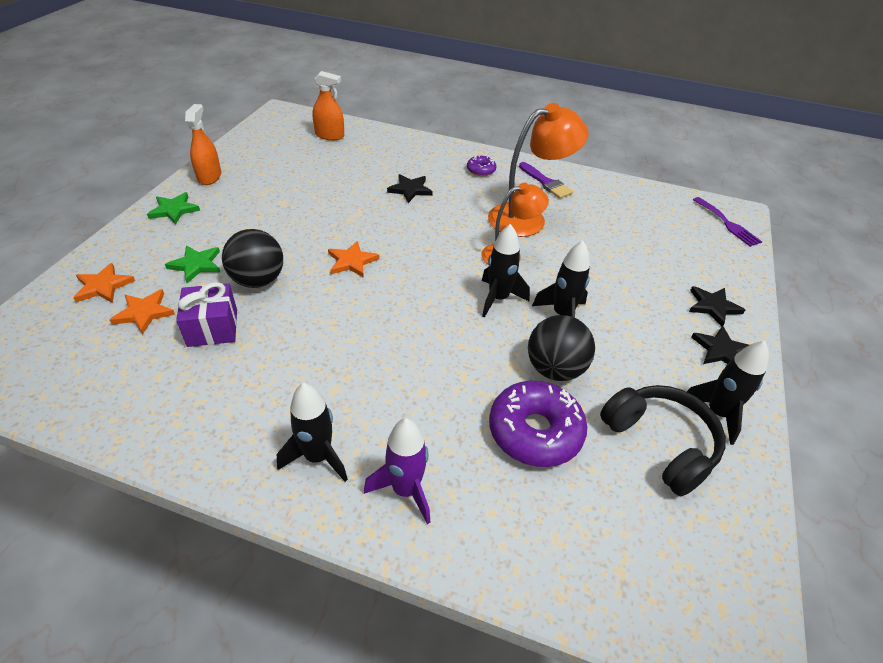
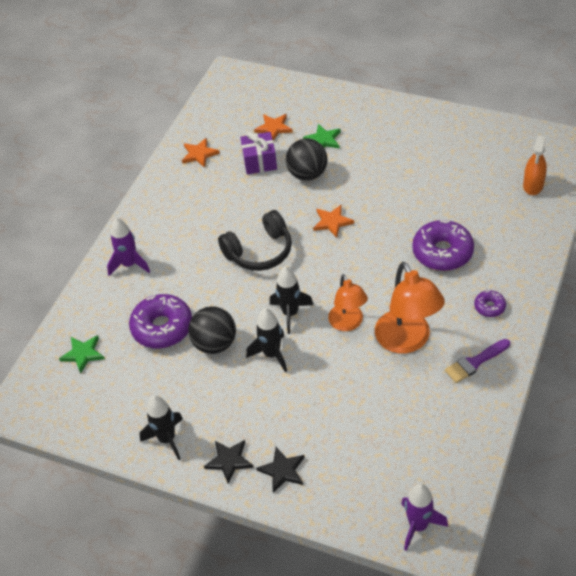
camera: 100 degrees right, 5 degrees up
orange star [73,263,135,303] -> orange star moved to [182,138,220,168]
green star [147,192,200,224] -> green star moved to [59,335,105,374]
orange spray bottle [185,104,221,185] -> none
black rocket [277,383,348,482] -> none
black star [387,174,433,203] -> purple donut [412,220,474,271]
black headphones [600,385,726,497] -> black headphones moved to [218,210,292,271]
purple fork [693,197,762,247] -> purple rocket [401,484,448,551]

